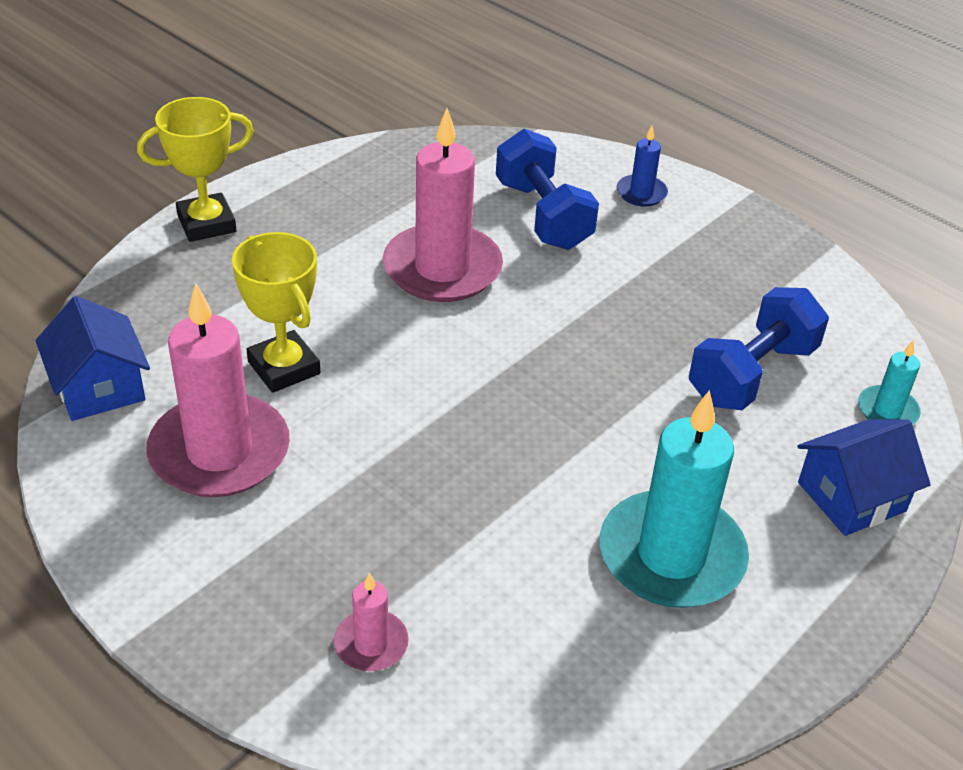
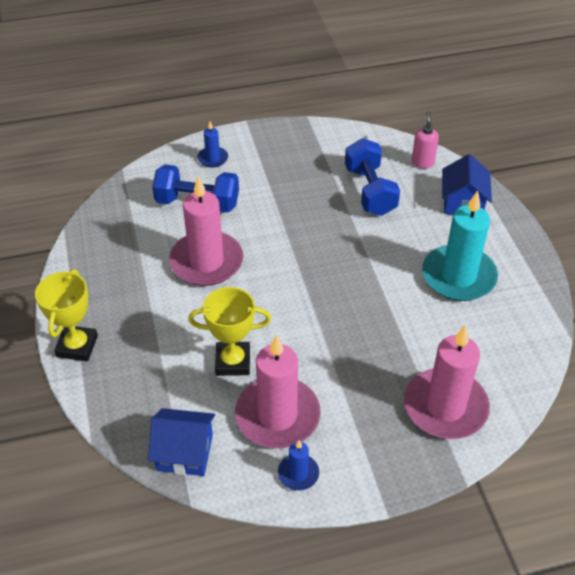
camera: 55 degrees left, 5 degrees up
pink candle [334,573,409,671] -> pink candle [404,325,490,439], size x2.15
turquoise candle [858,340,921,425] -> pink soap dispenser [412,111,439,168]
none -> blue candle [278,440,319,491]

